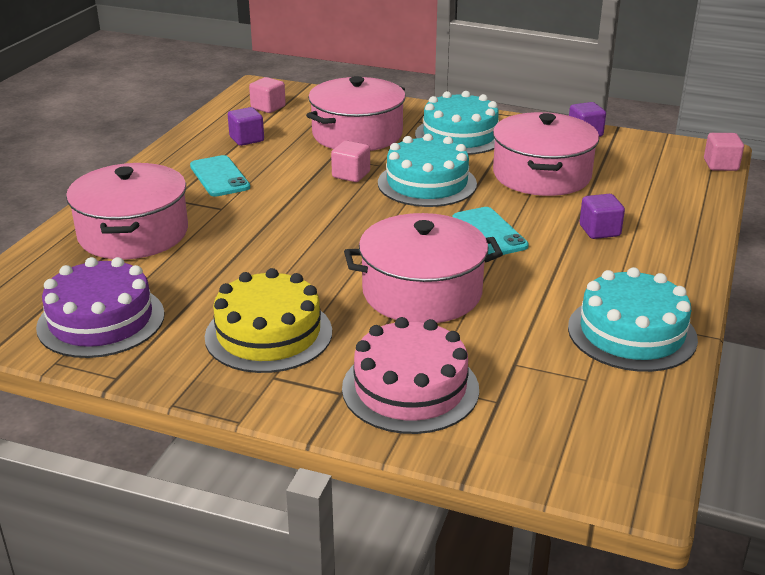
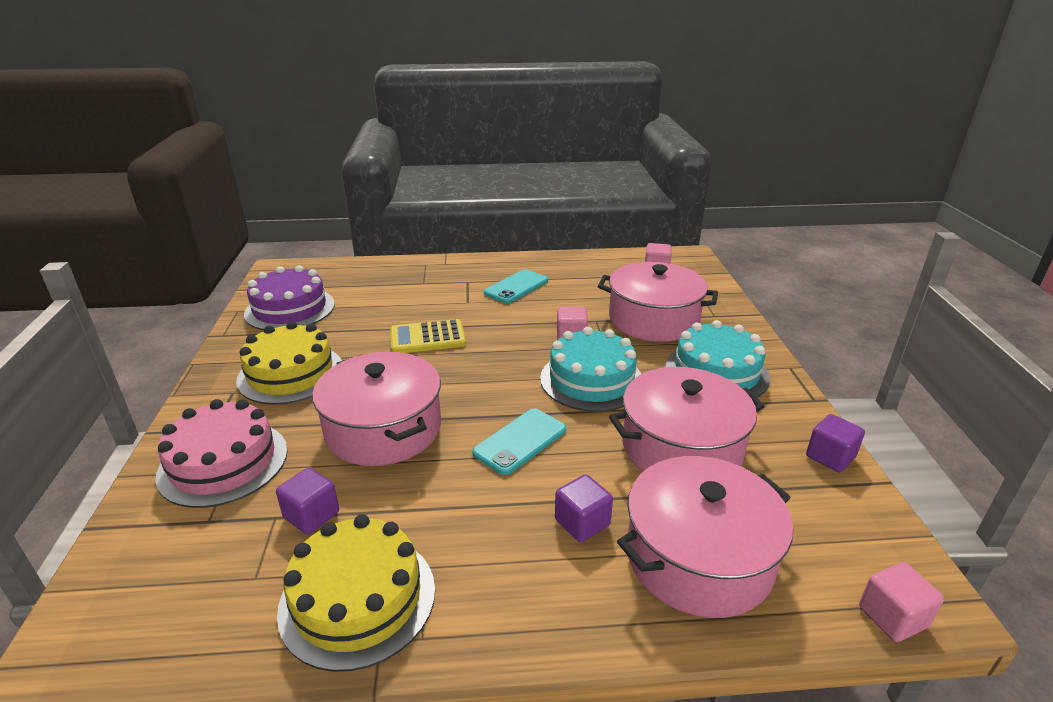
camera: 65 degrees right, 0 degrees up
pink pot [66,163,188,259] -> pink pot moved to [617,456,793,618]
purple cube [228,107,264,146] -> purple cube moved to [276,468,339,534]
turquoise cake [568,267,698,372] -> yellow cake [277,514,435,672]
none -> yellow calculator [390,319,466,353]

